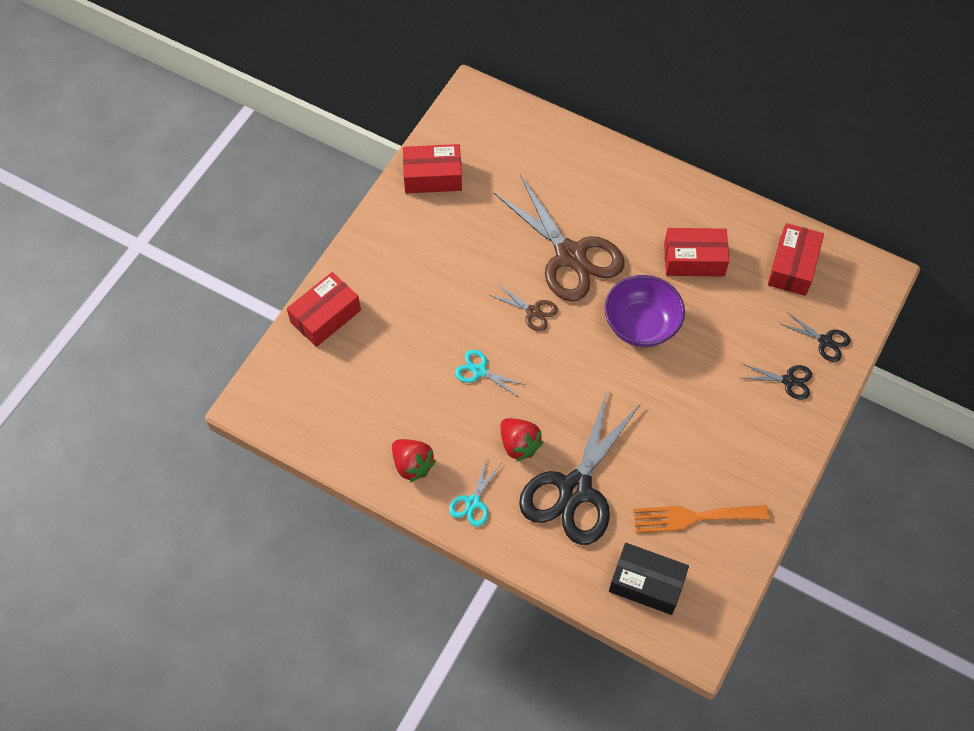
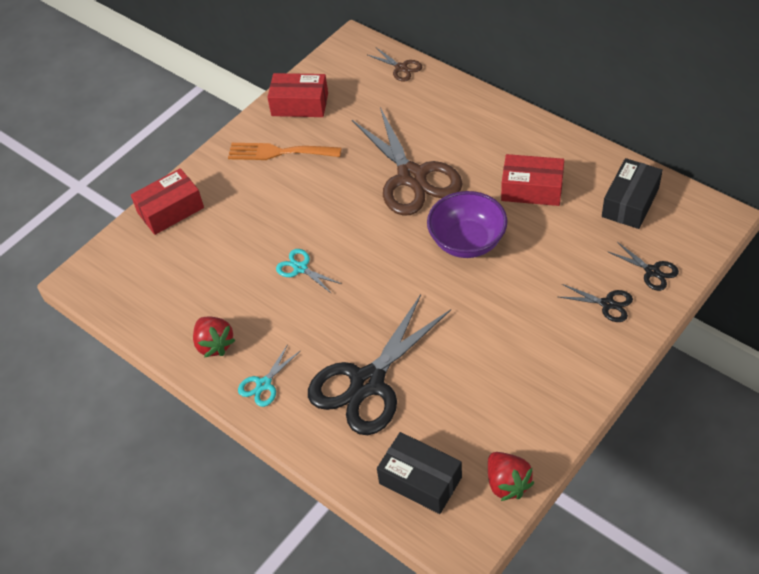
camera: 15 degrees right, 10 degrees down
brown scissors [490,284,558,332] -> brown scissors moved to [368,48,422,82]
red strawberry [500,418,543,462] -> red strawberry moved to [488,452,535,501]
orange fork [634,505,769,533] -> orange fork moved to [228,143,342,160]
red box [768,223,824,296] -> black box [602,158,663,229]

